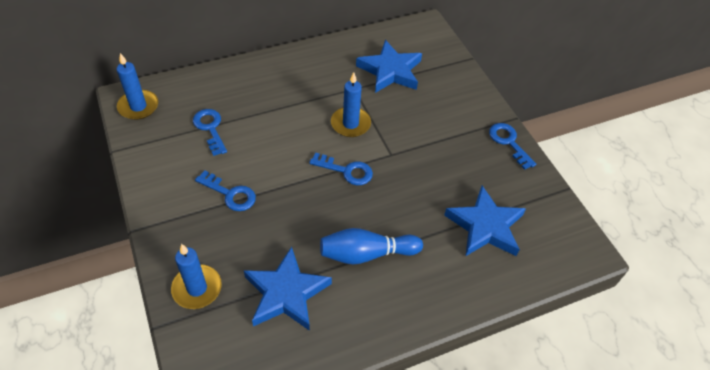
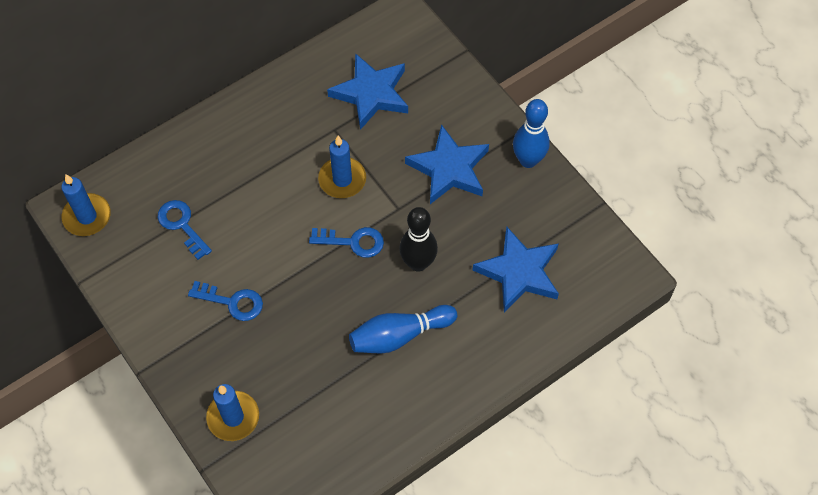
camera: 10 degrees left, 10 degrees up
blue star [244,247,332,331] -> blue star moved to [405,124,489,204]
blue key [489,123,536,170] -> blue bowling pin [513,99,550,168]
none -> black bowling pin [399,207,438,272]

